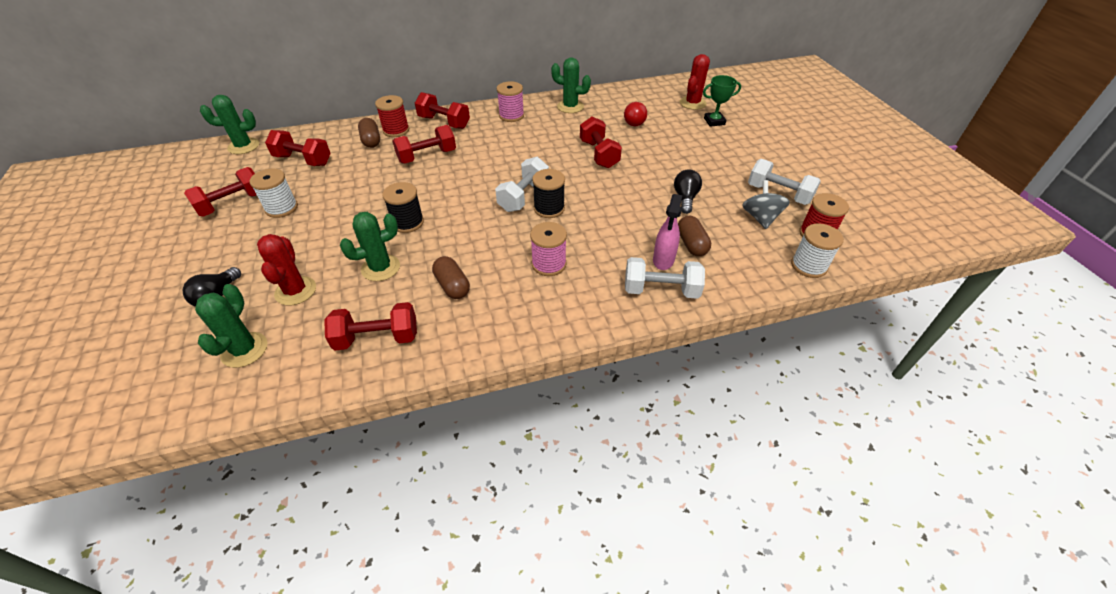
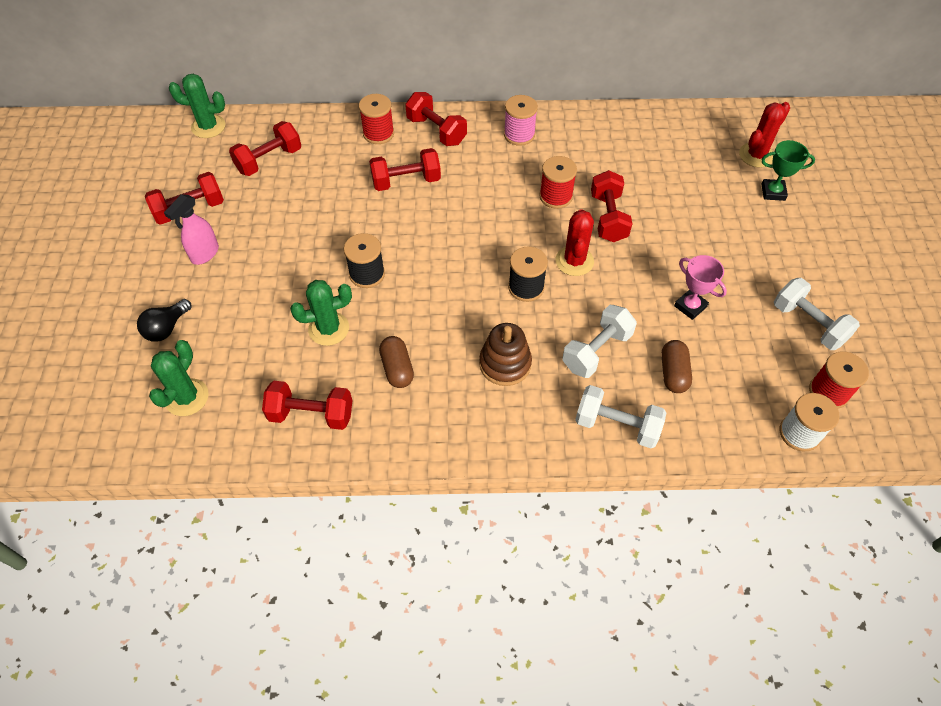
camera: 15 degrees right, 10 degrees up
white spool [250,169,298,218] -> none
red cactus [257,234,316,305] -> red cactus moved to [555,209,594,276]
red dumbbell [265,130,331,166] -> red dumbbell turned 75 degrees counterclockwise [229,121,301,176]
brown capsule [358,118,380,148] -> none
white dumbbell [495,157,549,212] -> white dumbbell moved to [562,305,637,378]
pink spool [530,222,567,276] -> brown stacking toy [479,323,532,386]
green cactus [551,58,591,113] -> none
red light bulb [624,102,647,126] -> none
pink spray bottle [653,194,682,270] -> pink spray bottle moved to [164,194,219,265]
black light bulb [674,170,702,214] -> pink trophy [674,255,727,320]
grey spinning top [742,180,790,229] -> none
none -> red spool [539,156,577,209]

